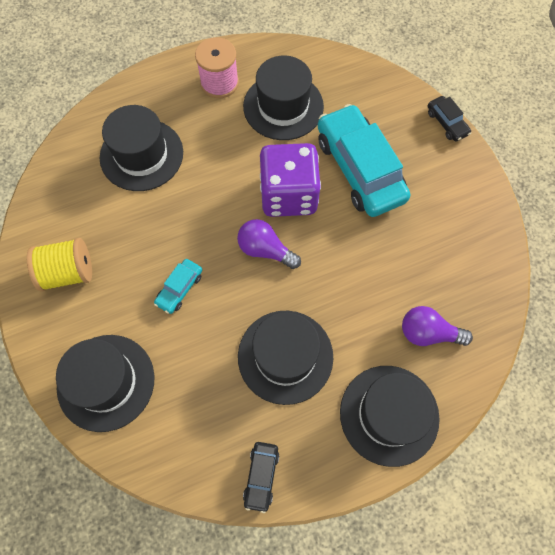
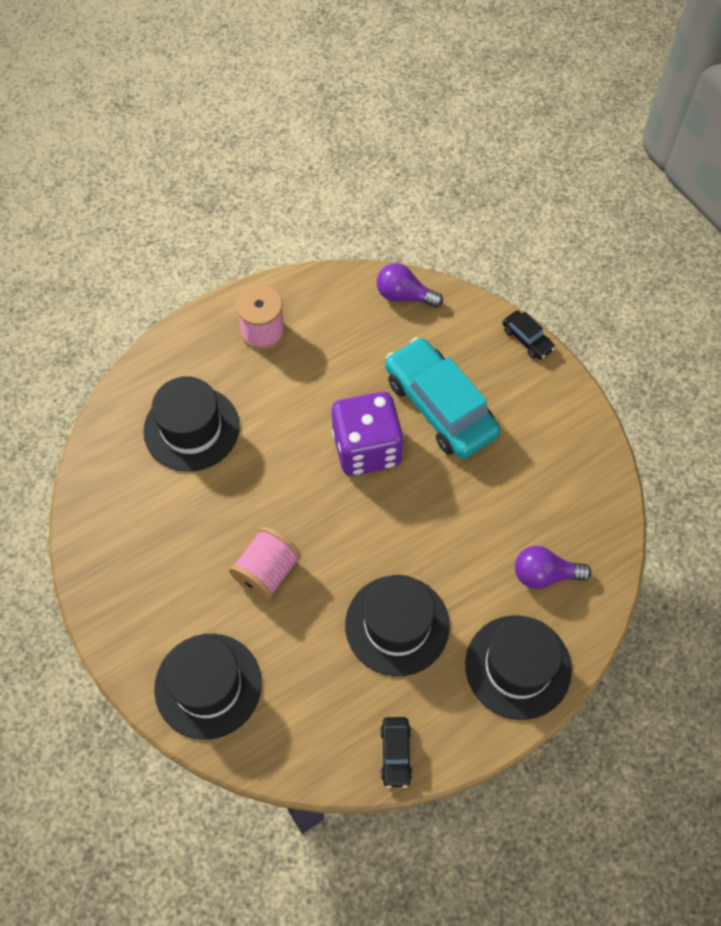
camera: 10 degrees left, 5 degrees down
yellow spool [27,238,92,292] -> none
turquoise car [154,259,202,314] -> pink spool [229,527,301,600]
purple light bulb [237,219,301,269] -> purple light bulb moved to [377,263,443,308]
black hat [243,55,324,140] -> none

